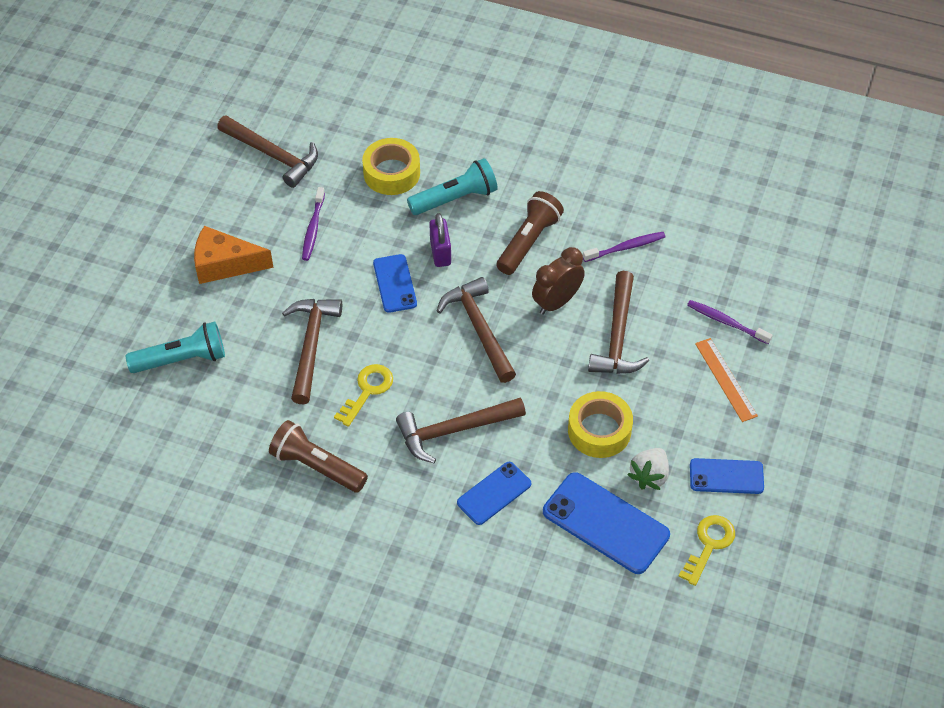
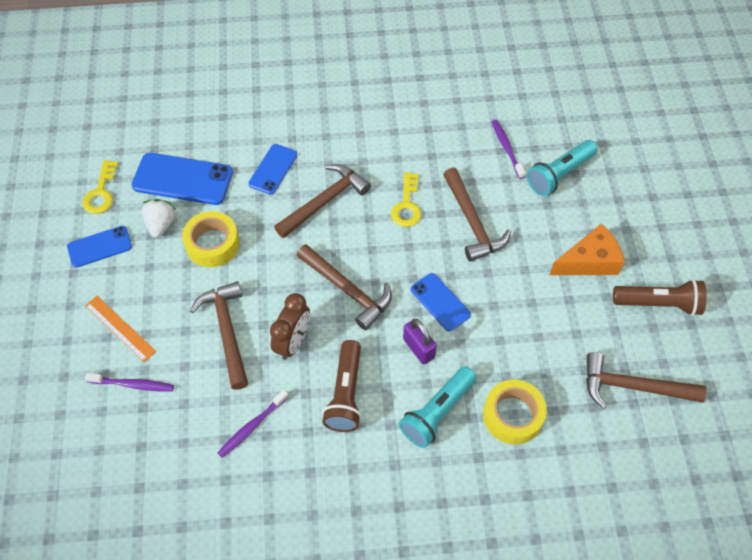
camera: 155 degrees right, 5 degrees up
brown flashlight [269,420,368,493] -> brown flashlight moved to [613,279,707,316]
purple toothbrush [302,187,325,261] -> purple toothbrush moved to [492,119,526,179]

